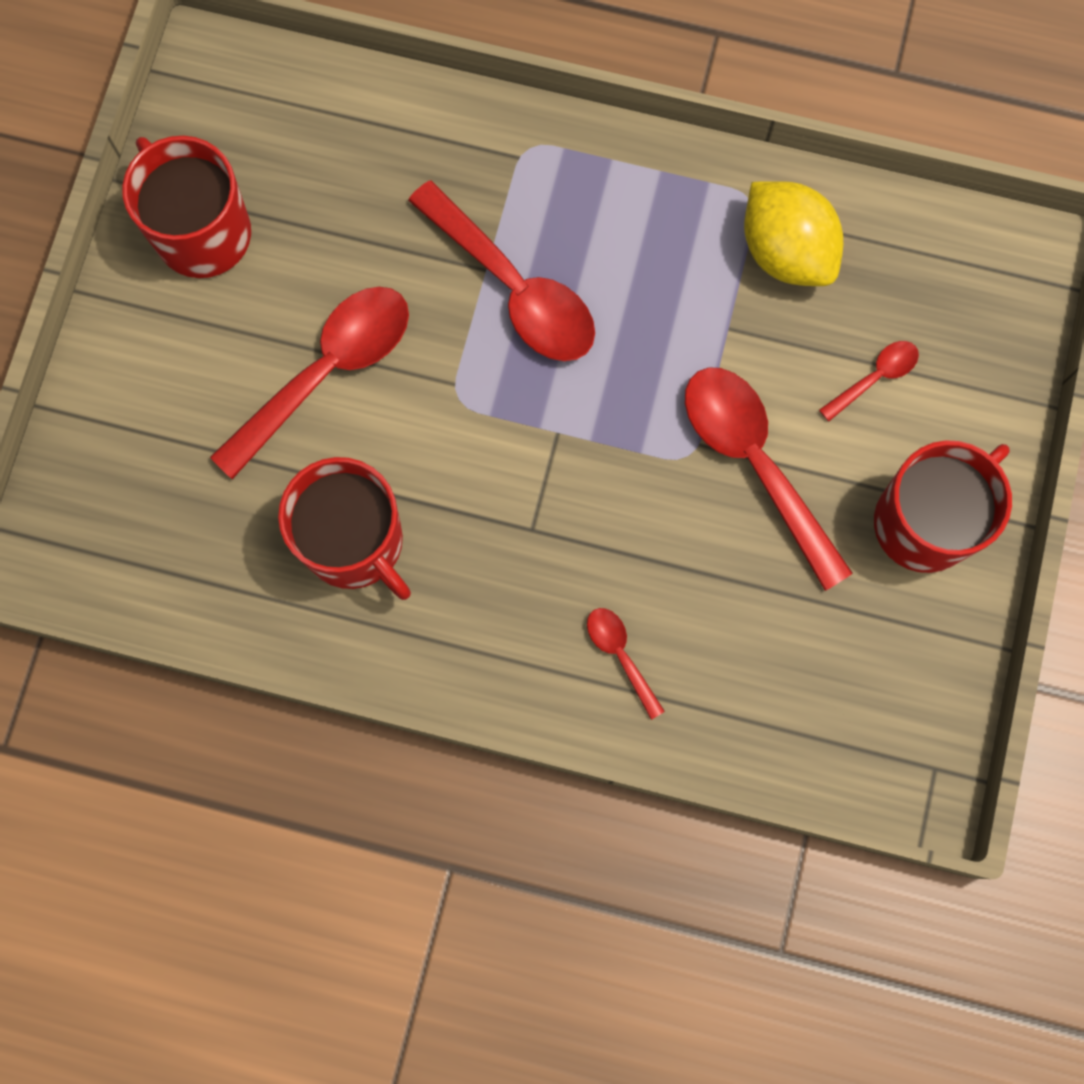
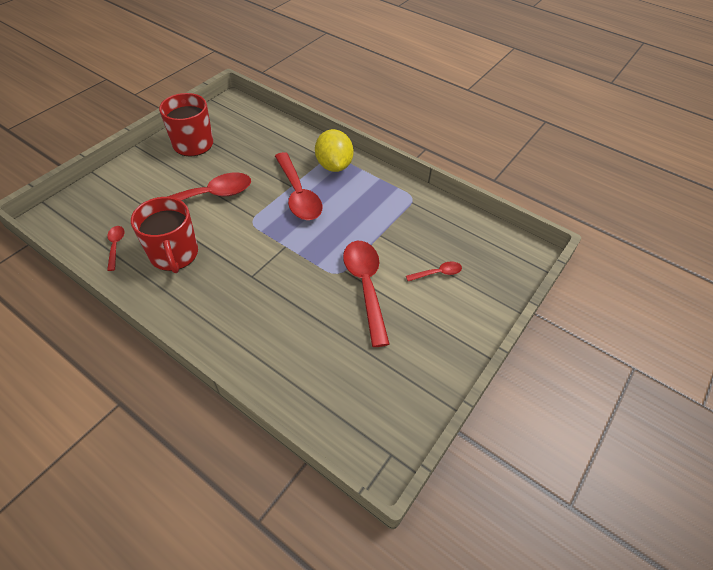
camera: 20 degrees right, 25 degrees down
red spoon [587,608,665,720] -> red spoon moved to [107,226,125,271]
yellow lemon [744,181,843,286] -> yellow lemon moved to [315,129,354,172]
red mug [874,440,1012,573] -> none

